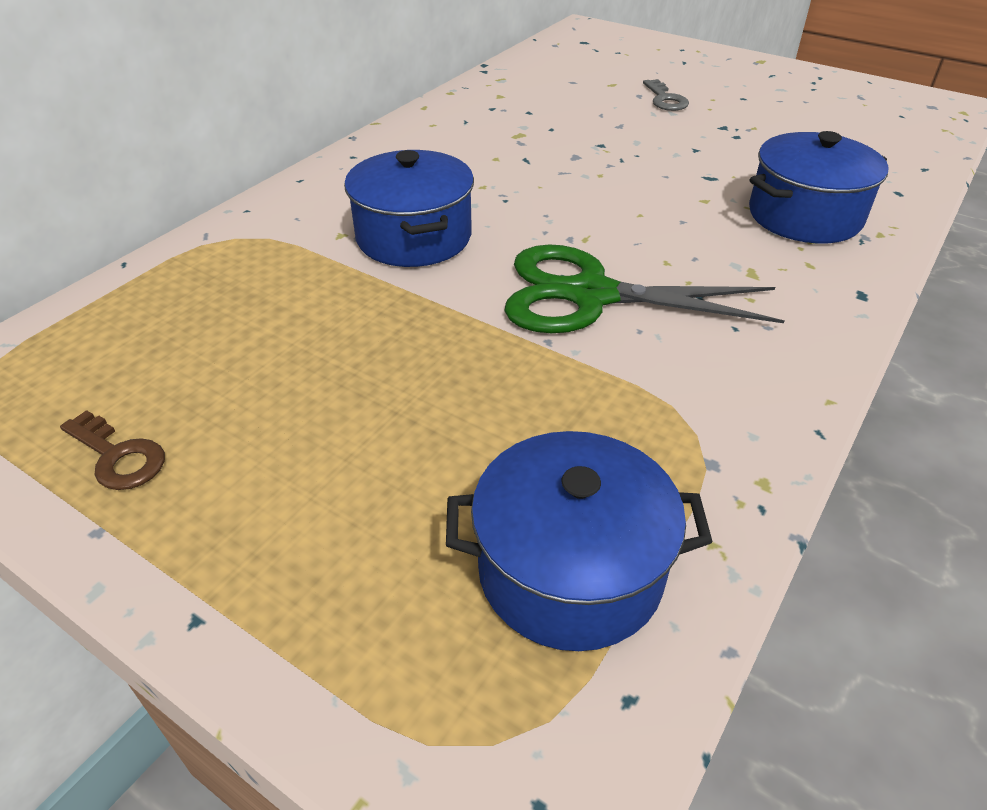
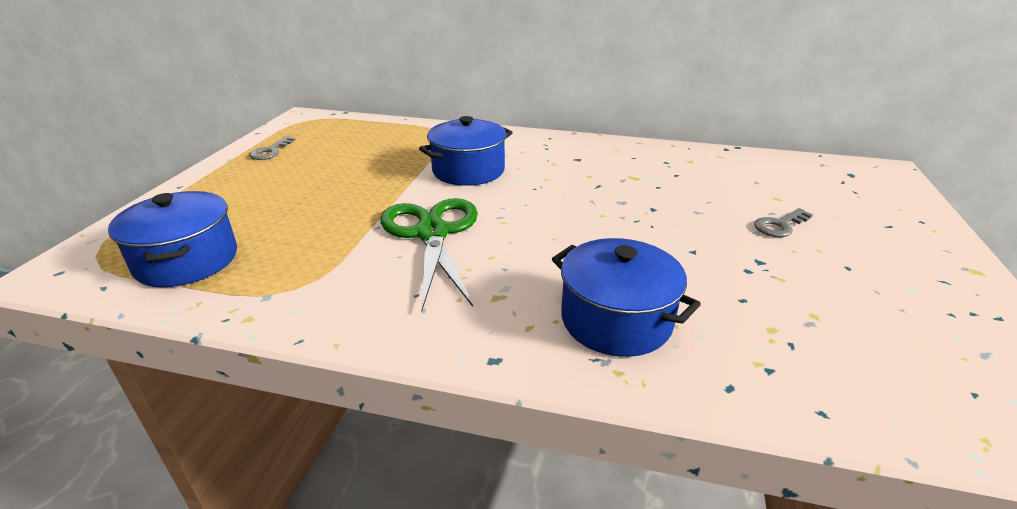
camera: 70 degrees right, 10 degrees down
brown key [60,410,165,490] -> grey key [249,136,296,160]

